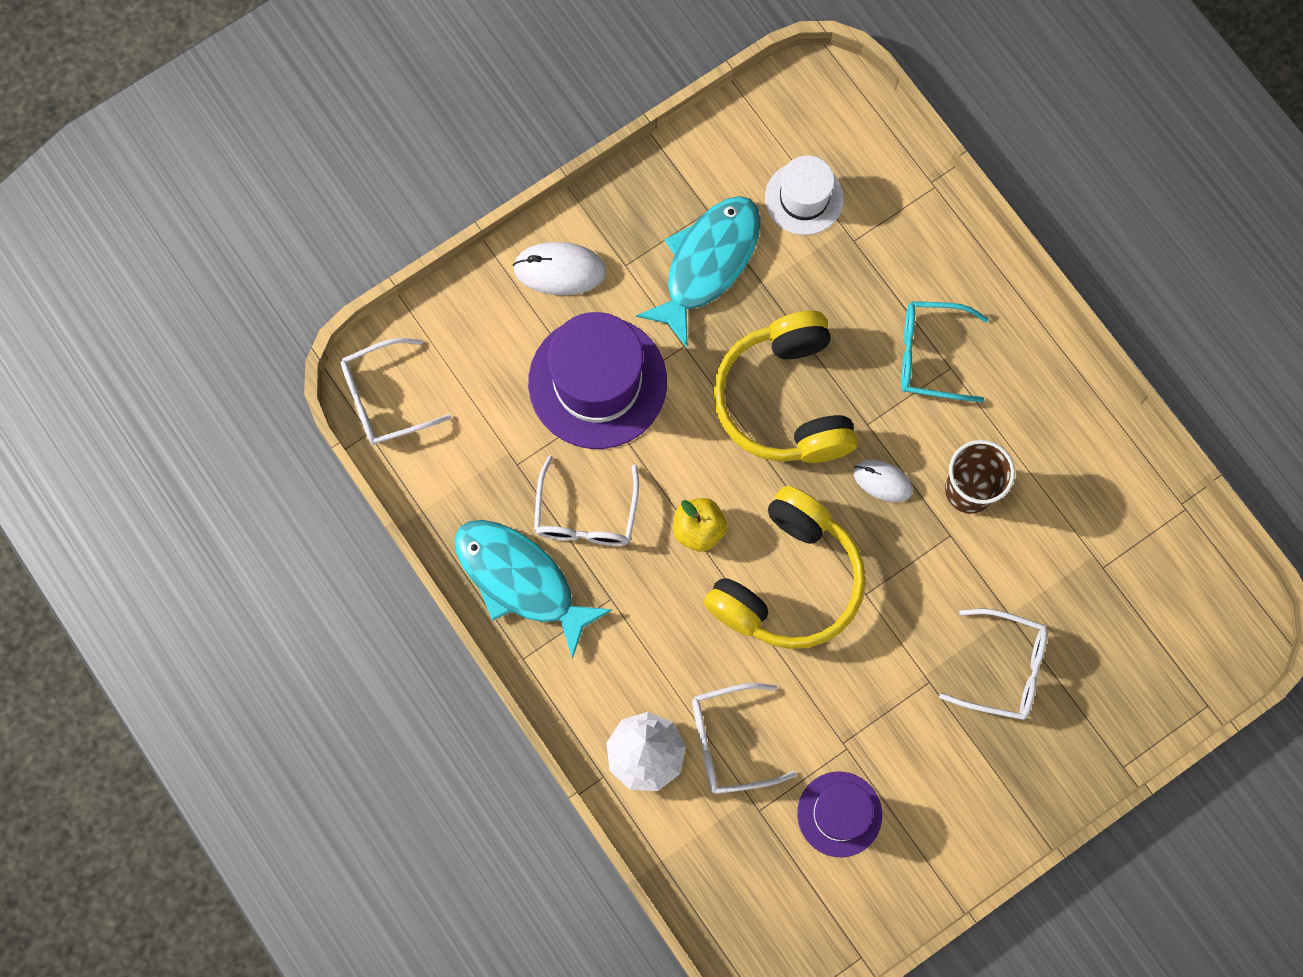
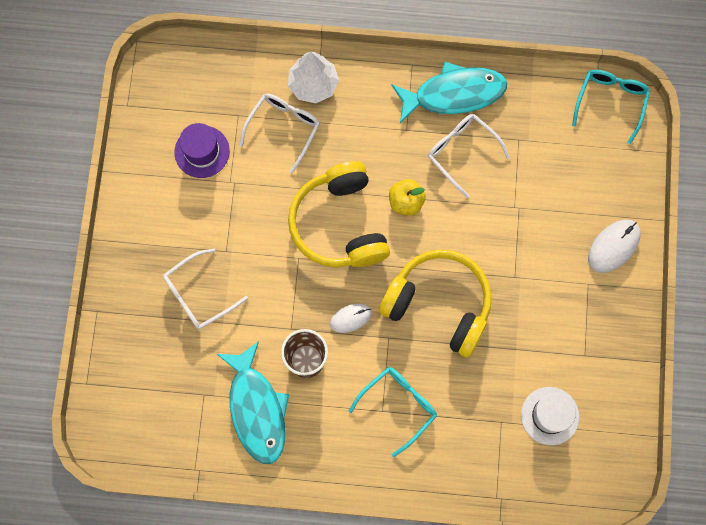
camera: 130 degrees right, 0 degrees up
white glasses [341,338,451,445] -> turquoise glasses [572,70,650,144]
purple hat [528,312,667,449] -> none
turquoise fish [636,196,761,347] -> turquoise fish moved to [217,341,289,464]

